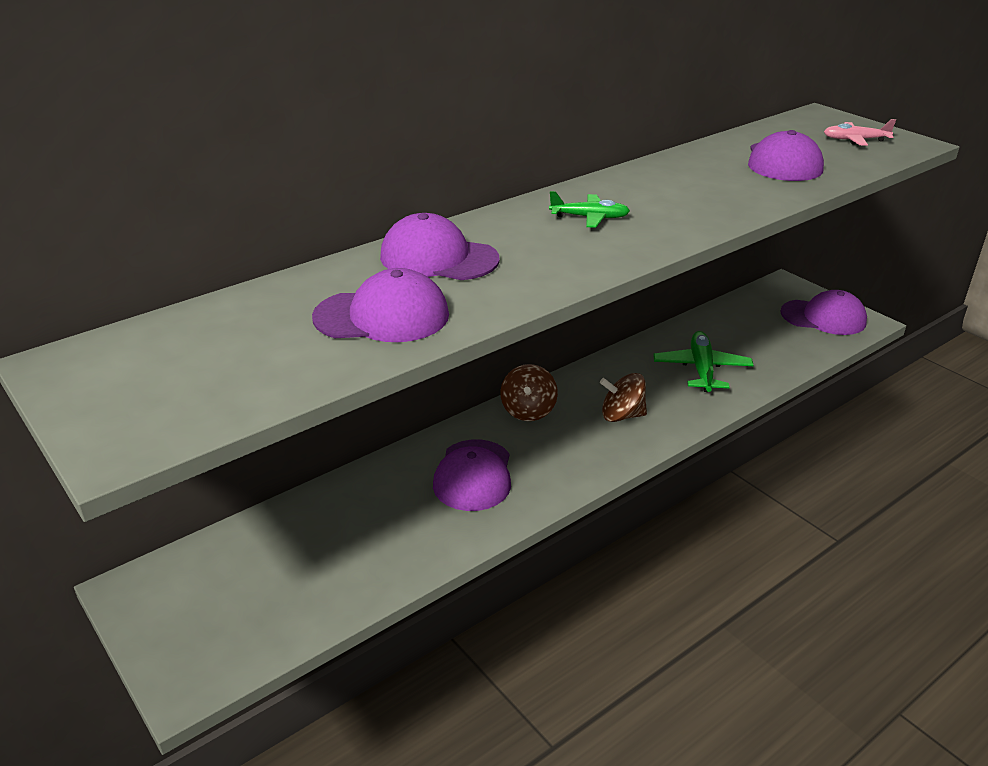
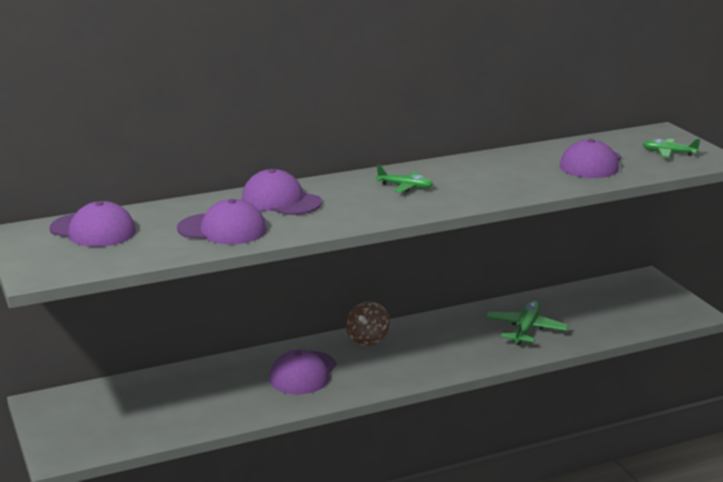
camera: 15 degrees right, 10 degrees down
brown spinning top [600,373,647,422] -> none
purple cap [780,290,867,335] -> purple cap moved to [50,201,136,247]
pink plane [824,119,896,146] -> green plane [642,139,700,158]

